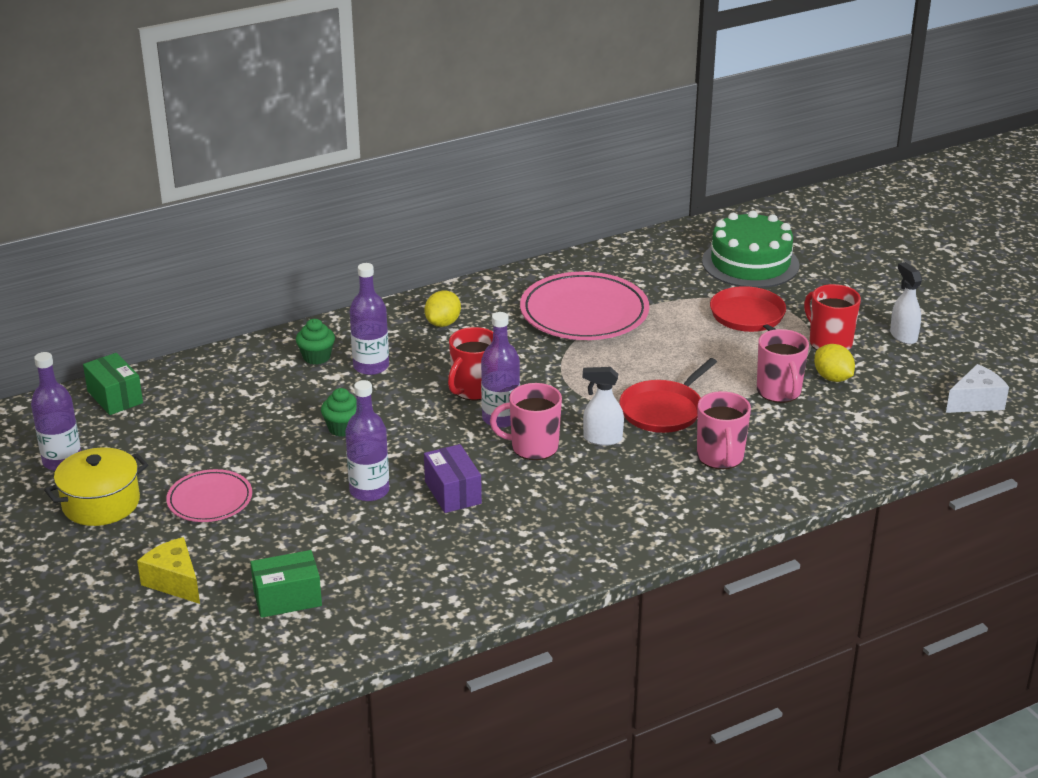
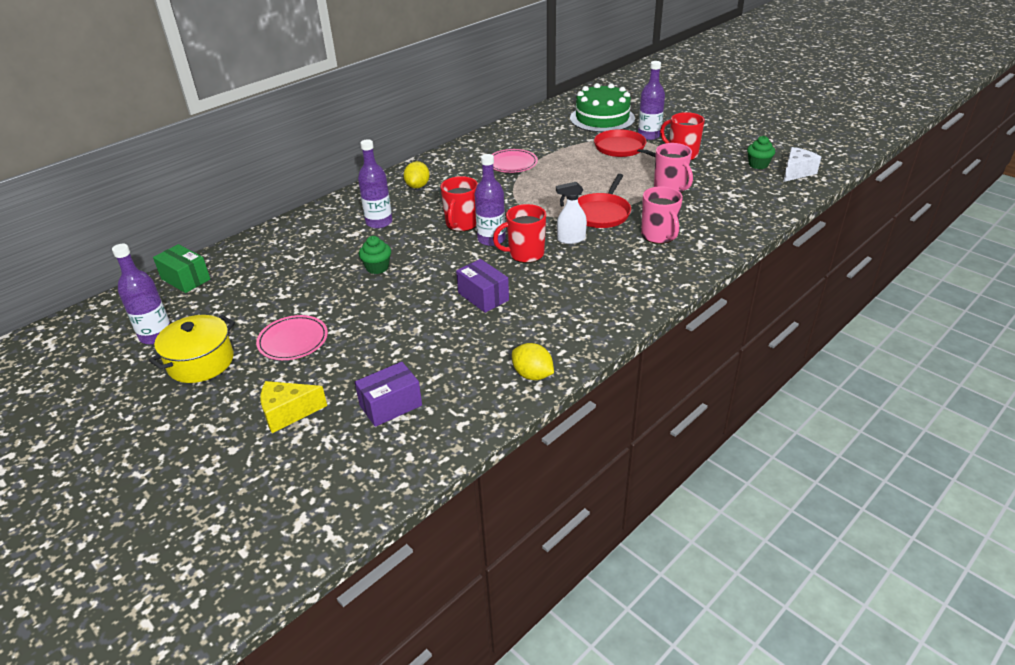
camera: 15 degrees left, 5 degrees up
yellow cheese [137,537,200,604] -> yellow cheese turned 45 degrees counterclockwise [261,381,327,433]
green box [250,550,322,618] -> purple box [355,362,422,427]
green cupcake [296,319,335,365] -> green cupcake moved to [747,136,775,169]
purple bottle [345,380,389,501] -> purple bottle moved to [638,61,665,140]
pink mug [490,383,562,460] -> red mug [493,204,546,263]
pink plate [520,272,649,340] -> pink plate [492,149,538,173], size x0.56
yellow lemon [814,344,855,382] -> yellow lemon moved to [512,343,554,380]
white spray bottle [890,262,922,344] -> none

